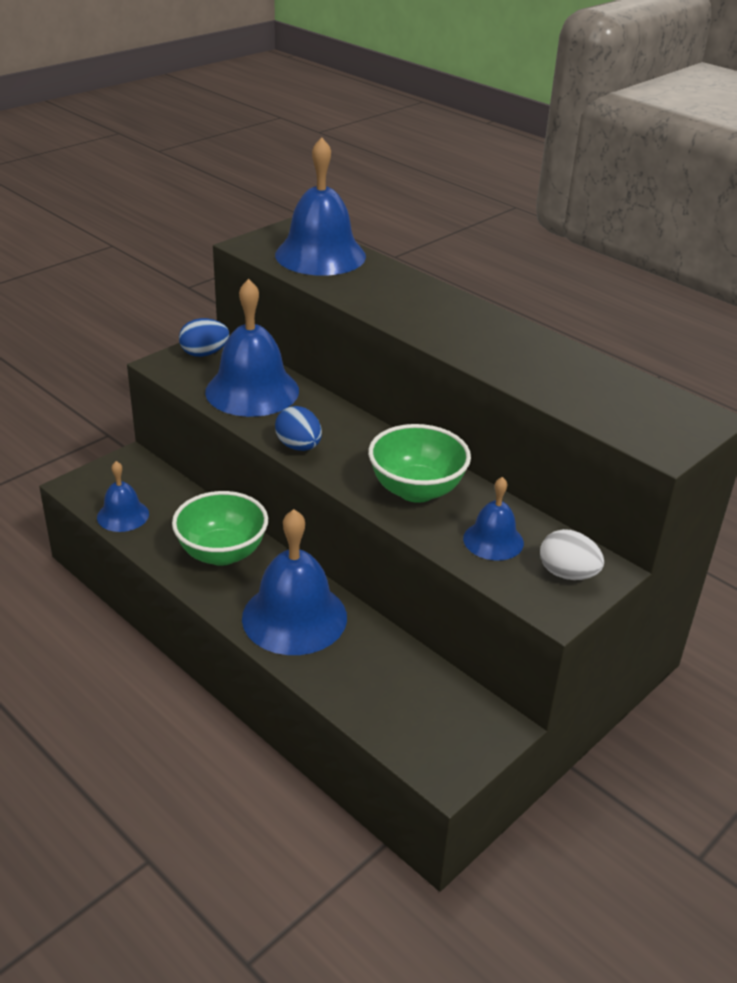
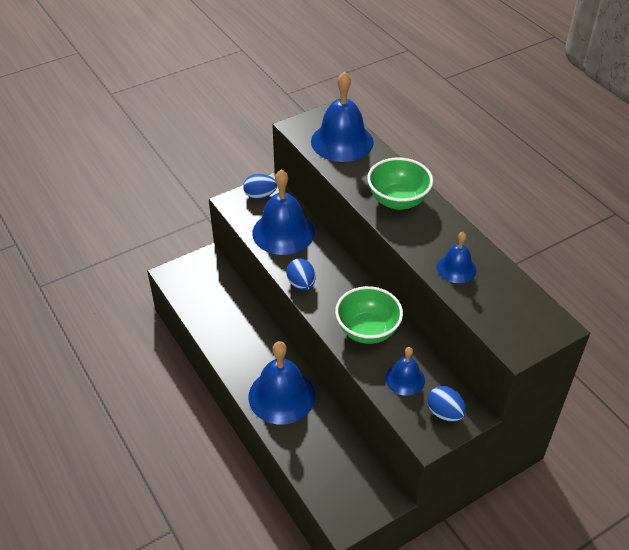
camera: 15 degrees right, 10 degrees up
blue bell [97,461,149,532] -> blue bell moved to [437,232,476,283]
green bowl [172,491,268,566] -> green bowl moved to [367,158,433,210]
white egg [540,529,604,580] -> blue egg [427,386,466,422]

